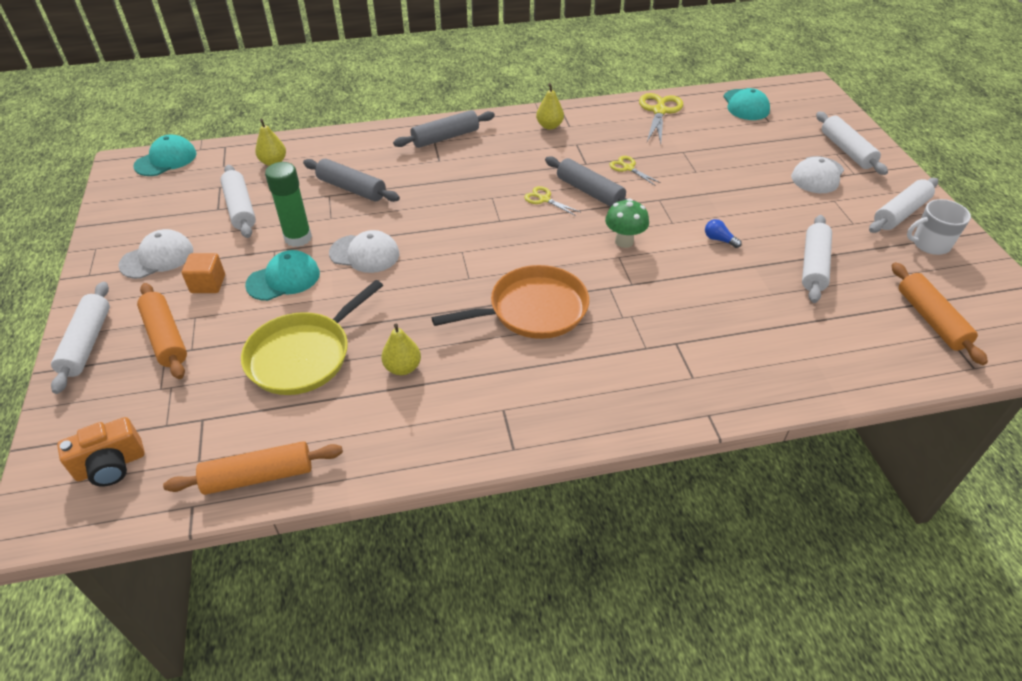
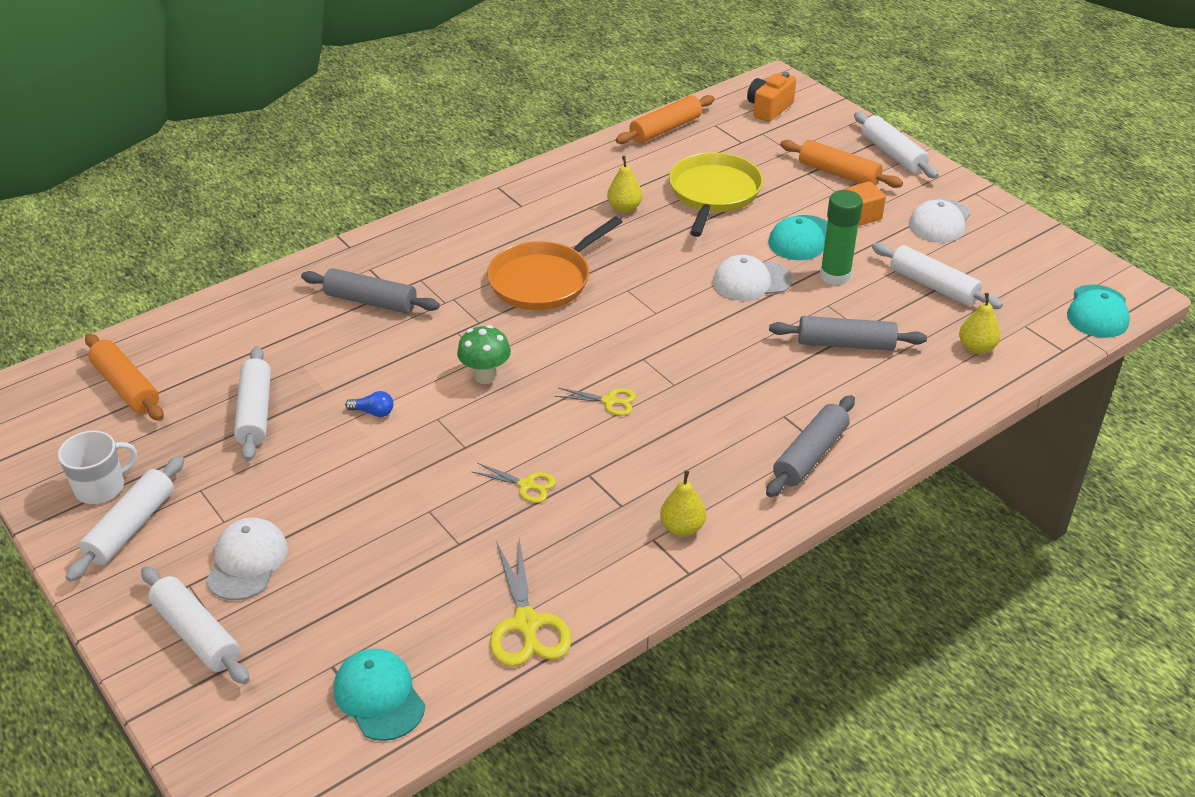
camera: 155 degrees right, 5 degrees down
grey rolling pin [545,156,634,207] -> grey rolling pin moved to [301,268,440,313]

